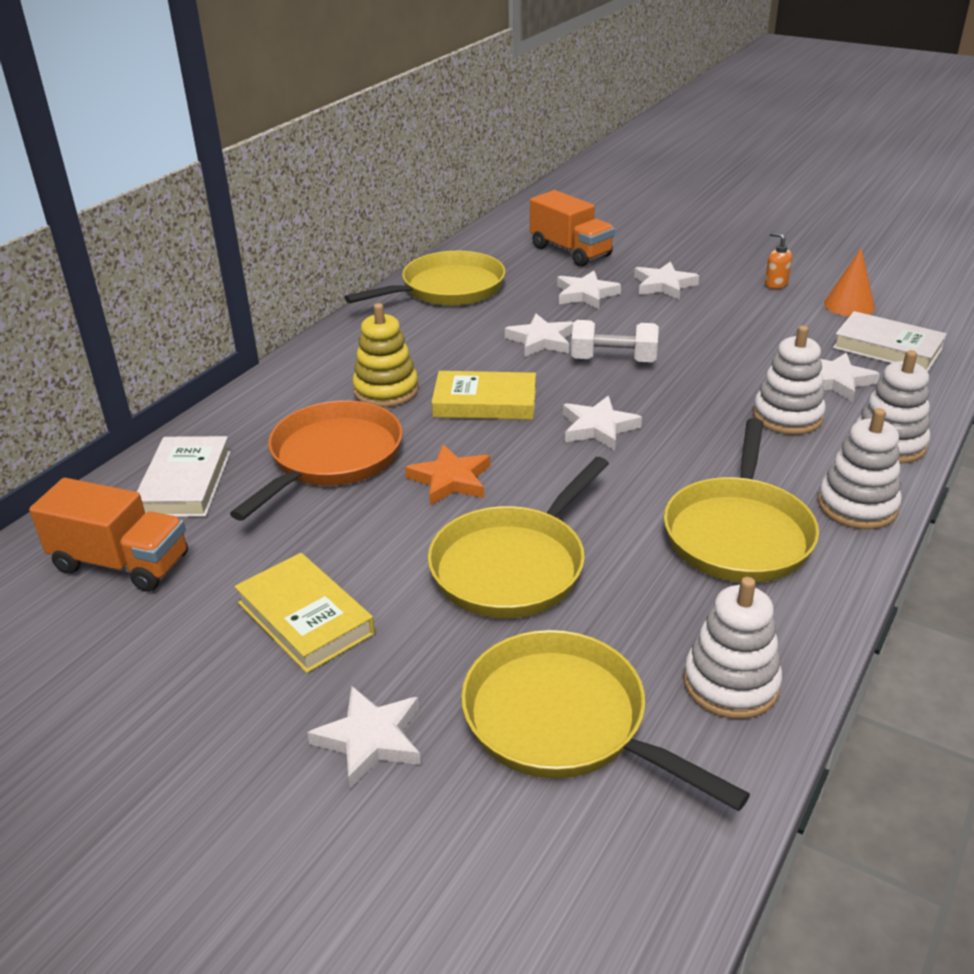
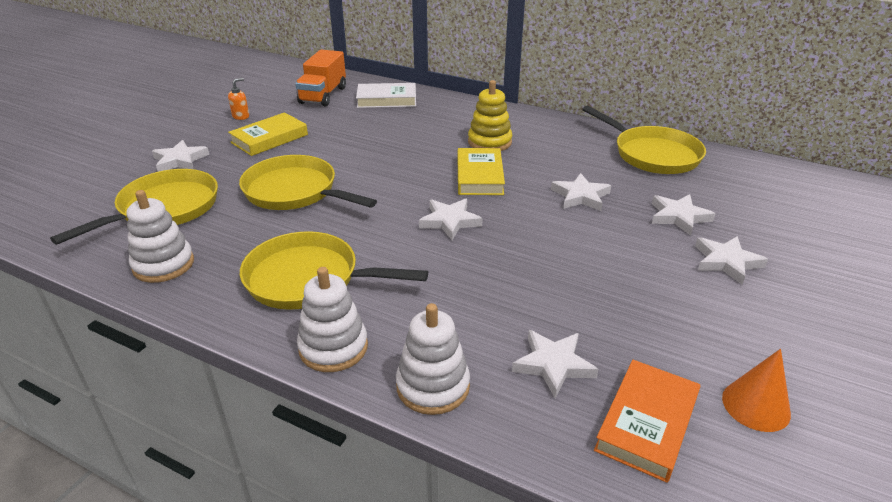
camera: 85 degrees right, 0 degrees up
orange pan [230,401,403,521] -> none
orange star [405,444,490,505] -> none
orange truck [530,190,615,266] -> none
white dumbbell [571,320,659,363] -> none
white stacking toy [753,325,826,435] -> none
orange soap dispenser [765,232,792,289] -> orange soap dispenser moved to [228,78,249,120]
white book [833,311,947,372] -> orange book [594,360,700,483]

